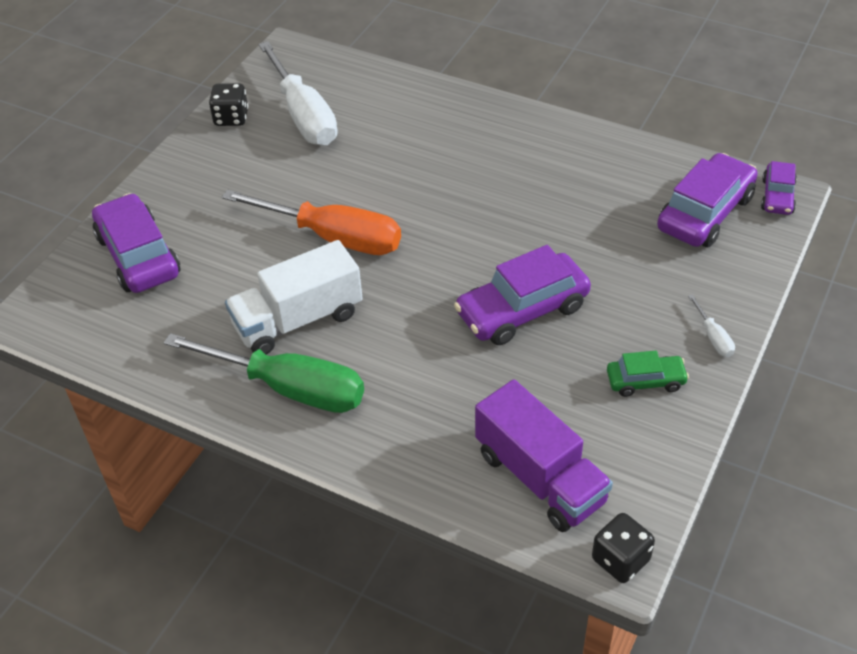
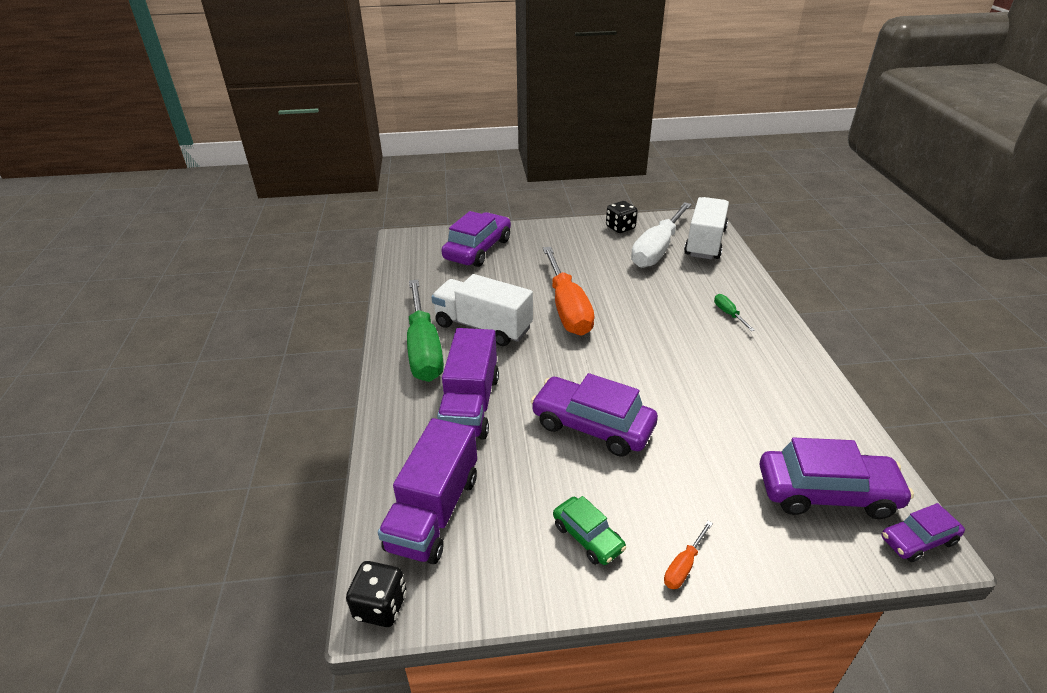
camera: 55 degrees right, 10 degrees down
white screwdriver [688,294,735,357] -> orange screwdriver [664,521,713,589]
none -> purple truck [437,328,499,440]
none -> white truck [684,197,729,260]
none -> green screwdriver [714,294,755,331]

